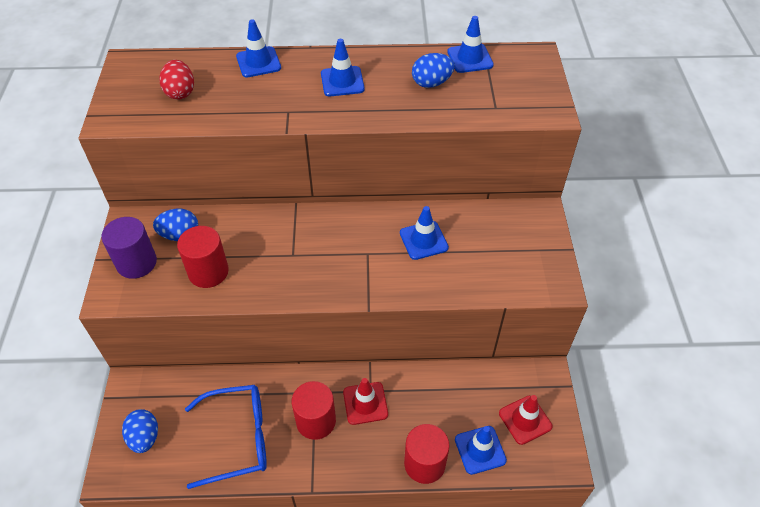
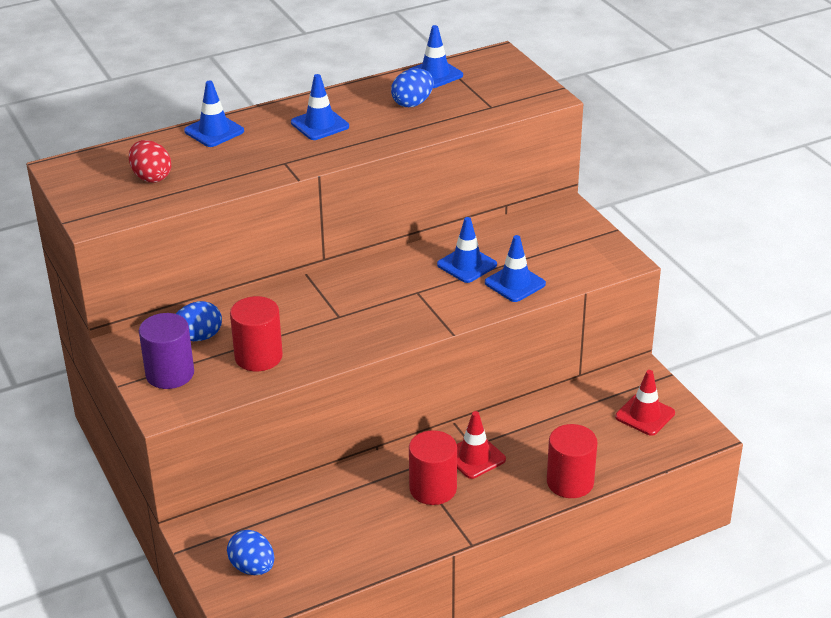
camera: 25 degrees left, 15 degrees down
blue glasses [185,385,267,489] -> none
blue traffic cone [455,426,507,475] -> blue traffic cone moved to [485,235,546,302]

